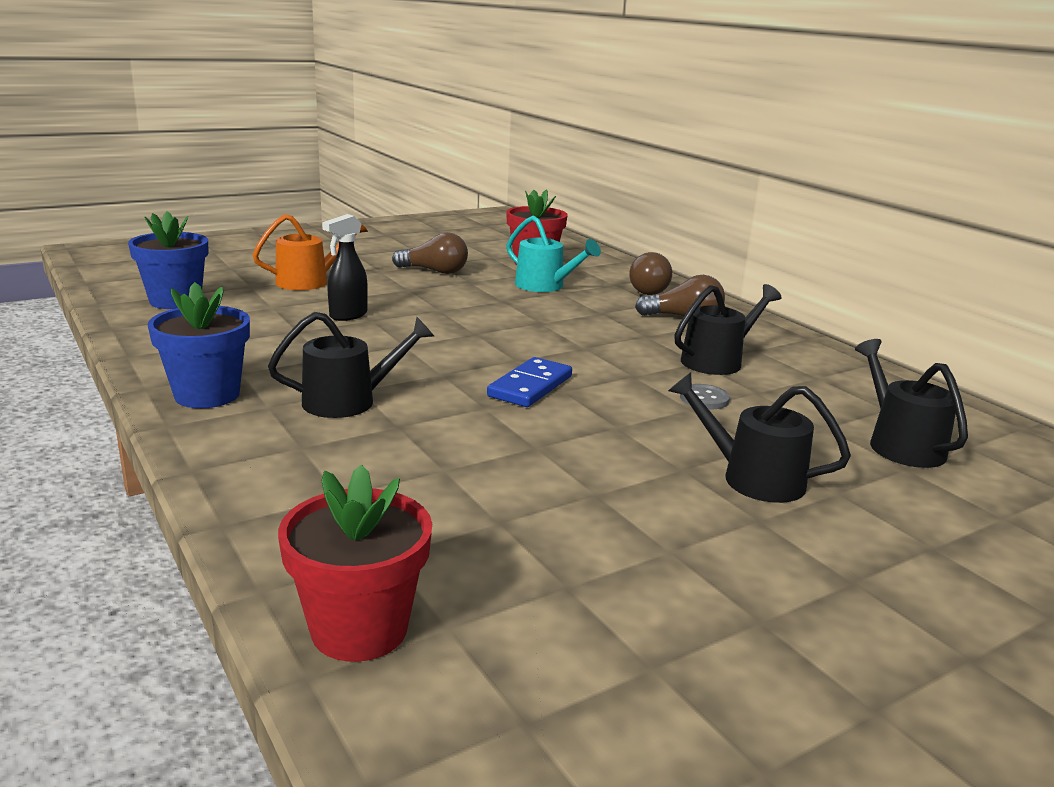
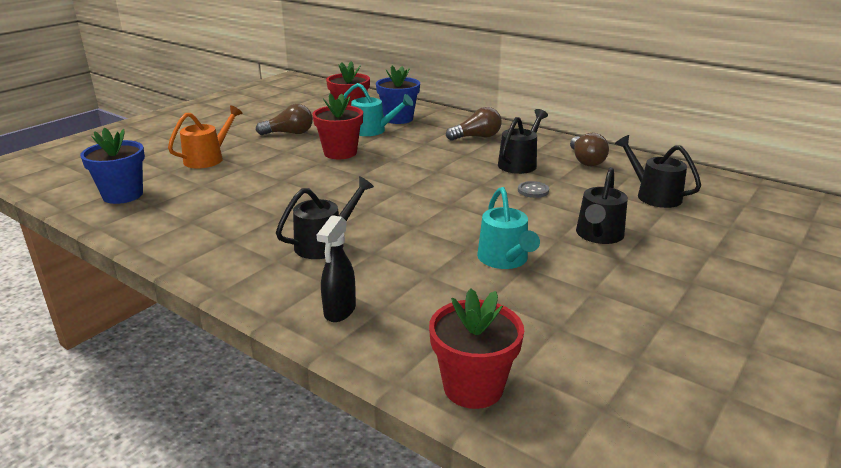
camera: 20 degrees left, 5 degrees up
blue flower pot [147,282,250,408] -> blue flower pot moved to [376,66,420,124]
black spray bottle [322,214,368,321] -> black spray bottle moved to [317,215,356,322]
blue domino [487,357,572,407] -> none
brown light bulb [629,252,672,295] -> brown light bulb moved to [570,133,609,166]
black watering can [668,372,851,503] -> black watering can turned 75 degrees counterclockwise [576,167,628,244]
none -> red flower pot [312,93,363,159]
none -> turquoise watering can [477,187,540,269]

